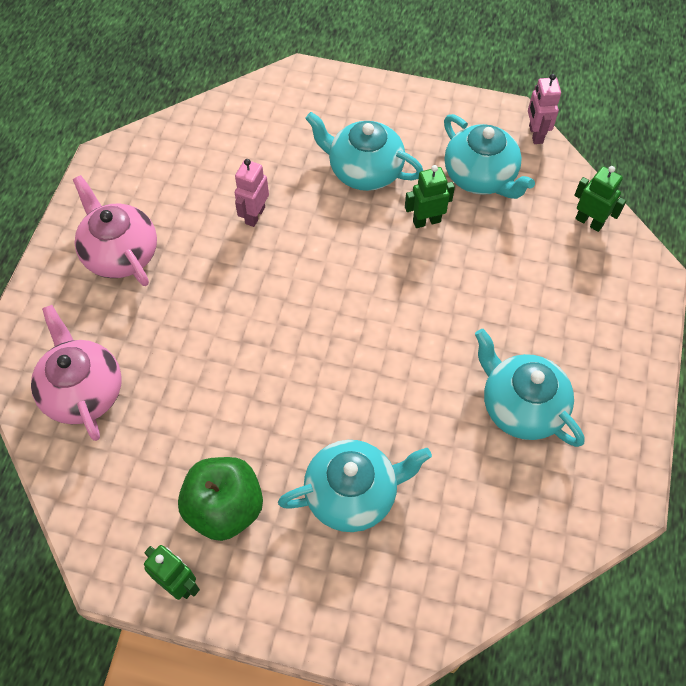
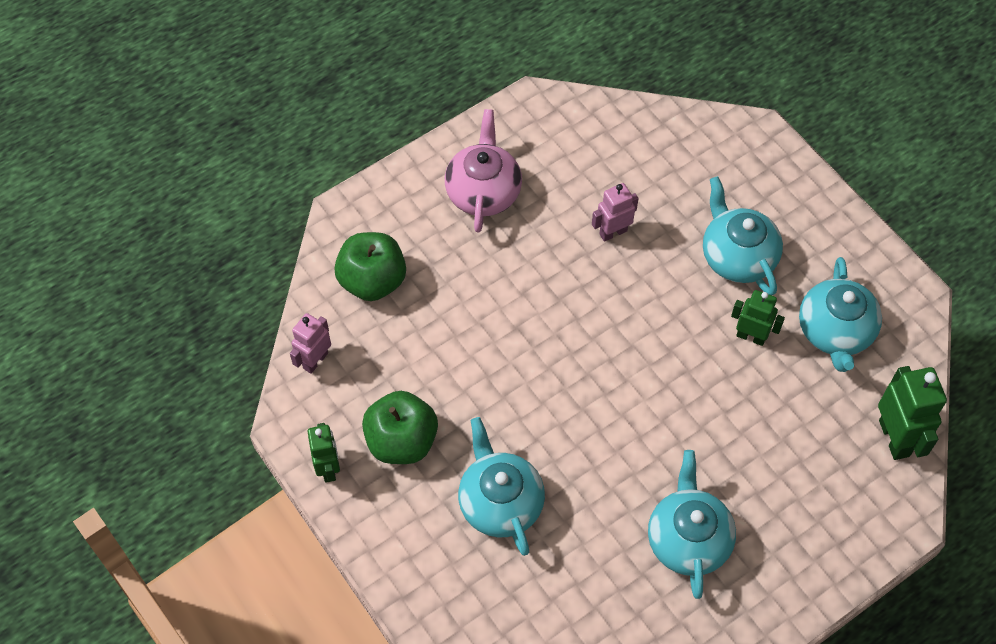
camera: 40 degrees right, 0 degrees up
pink teapot [31,305,122,441] -> green apple [334,232,406,301]
turquoise teapot [278,440,432,532] -> turquoise teapot turned 135 degrees counterclockwise [458,417,545,556]
pink robot [528,74,561,144] -> pink robot moved to [290,313,331,374]
green robot [574,166,626,232] -> green robot [878,366,947,460], size x1.56

